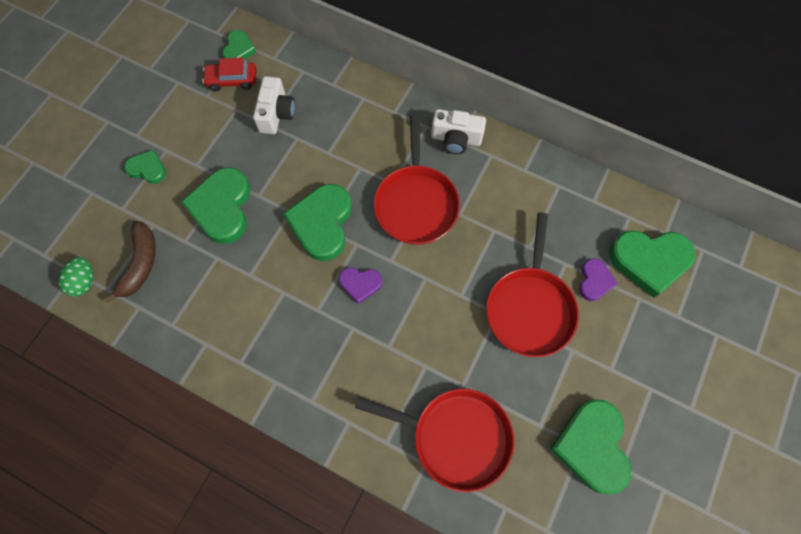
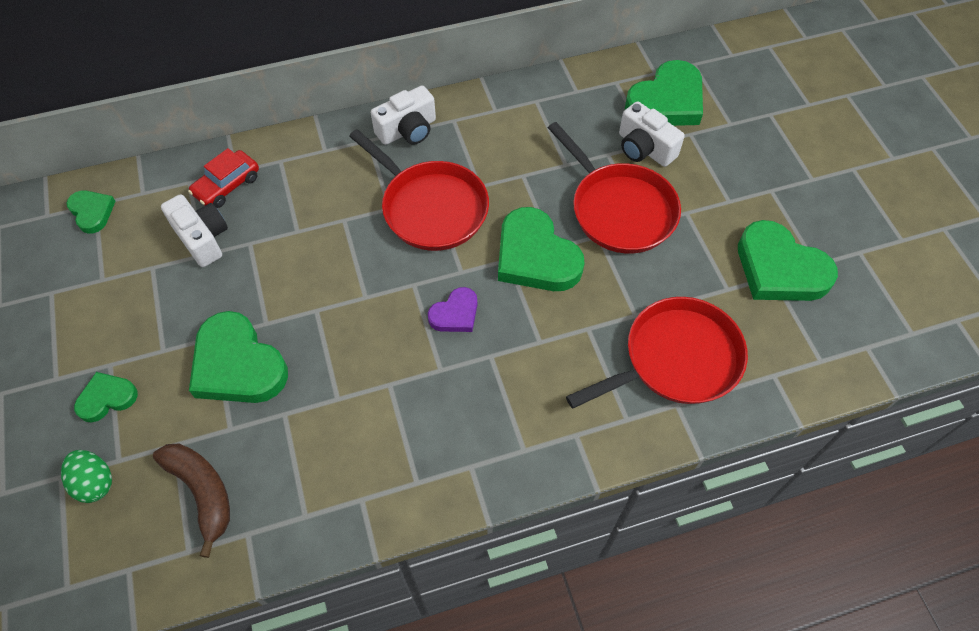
camera: 45 degrees left, 10 degrees down
green egg [58,257,93,297] -> green egg moved to [61,450,112,503]
red car [202,57,257,91] -> red car moved to [188,148,259,208]
green heart [283,184,352,261] -> green heart moved to [498,207,585,291]
purple heart [579,258,618,301] -> white camera [619,101,685,167]

